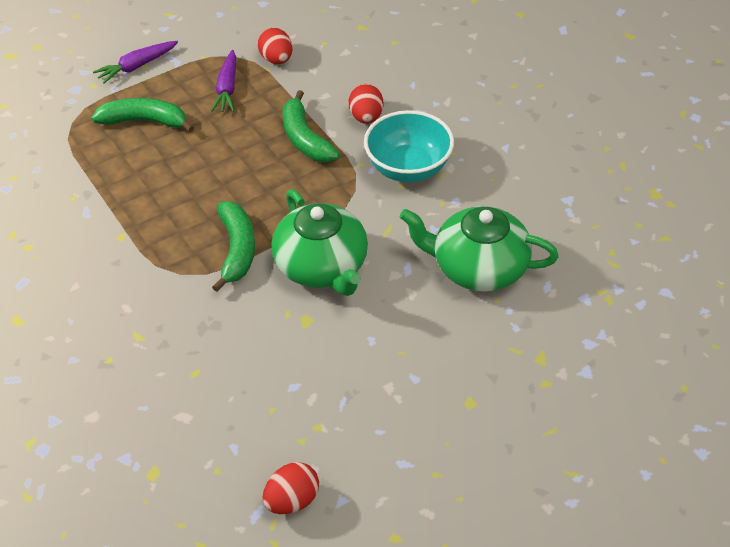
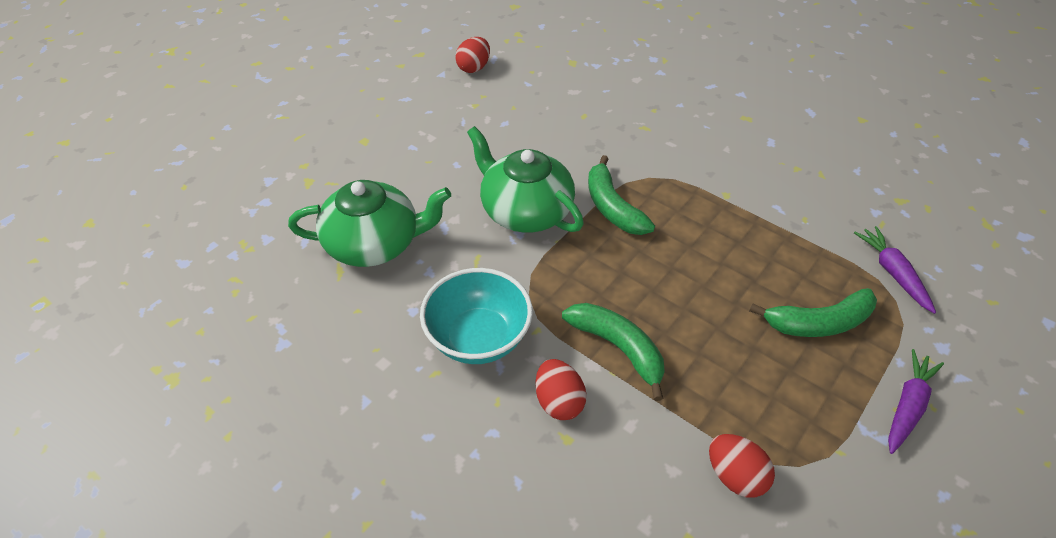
camera: 160 degrees right, 0 degrees up
purple carrot [211,50,236,112] -> purple carrot moved to [854,226,936,314]

